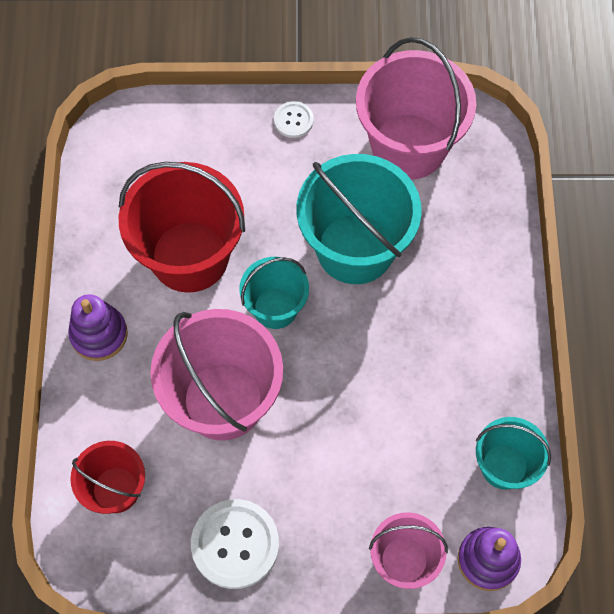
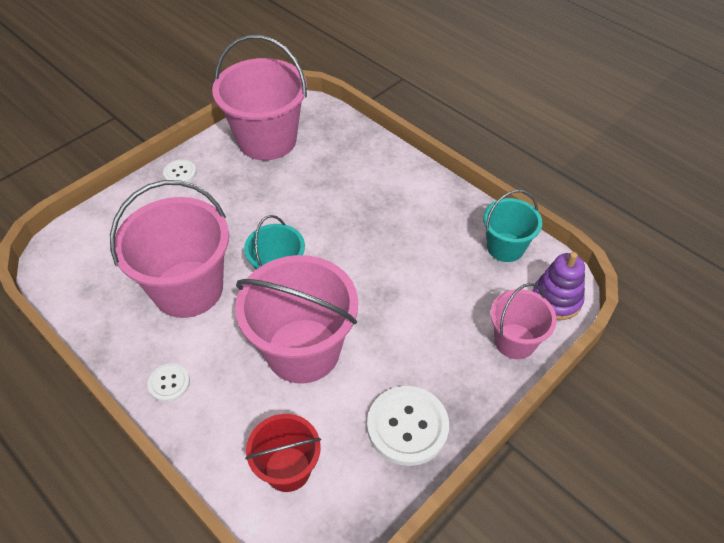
camera: 45 degrees left, 15 degrees down
purple stacking toy [68,294,128,361] -> white button [148,363,190,402]
red bucket [119,162,245,293] -> pink bucket [110,180,229,318]
turquoise bucket [296,154,422,284] -> none

